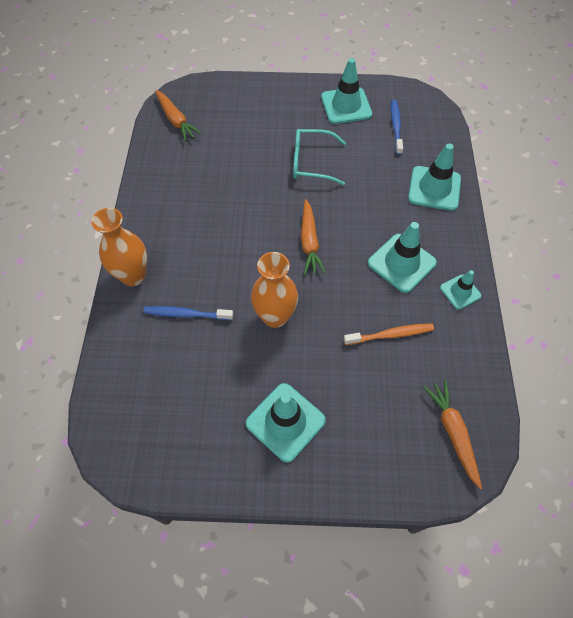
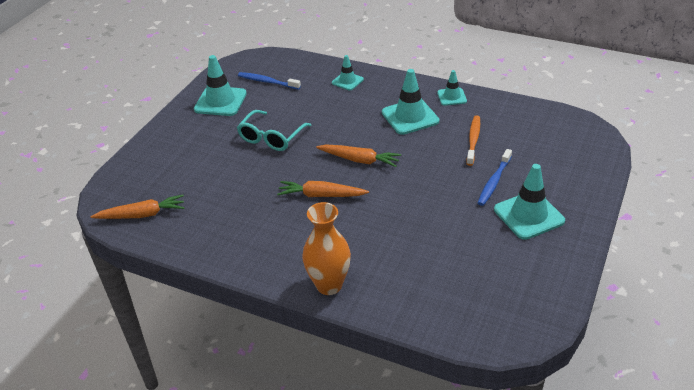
camera: 65 degrees left, 20 degrees down
blue toothbrush [143,306,233,320] -> blue toothbrush moved to [478,149,512,206]
orange vase [251,252,298,328] -> none
turquoise traffic cone [408,144,461,211] -> turquoise traffic cone [332,55,364,90], size x0.58
orange carrot [423,380,482,489] -> orange carrot moved to [277,181,369,197]

